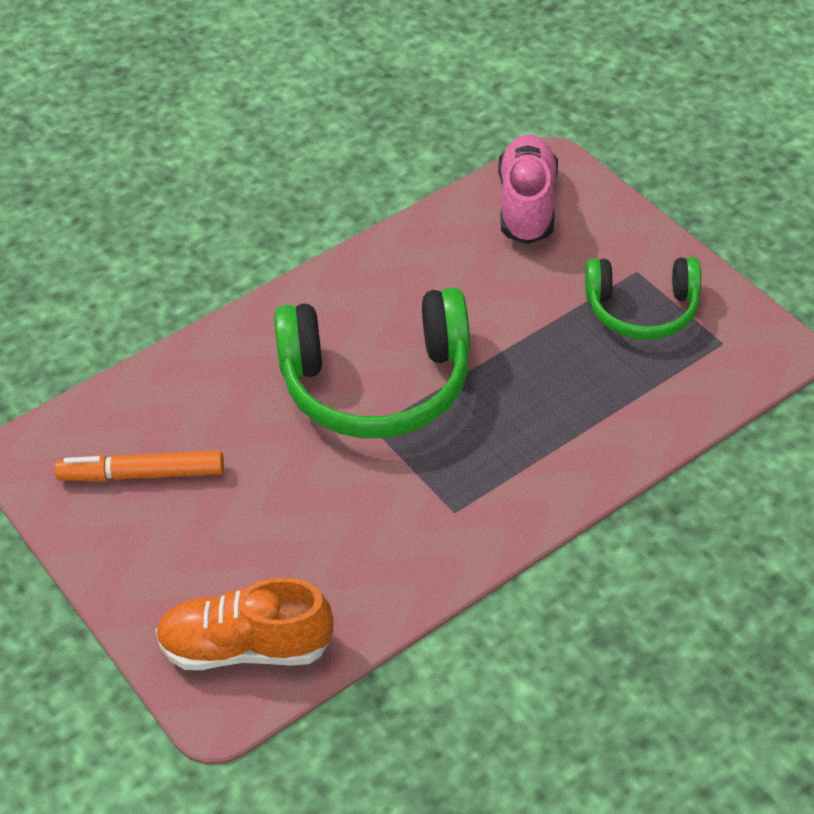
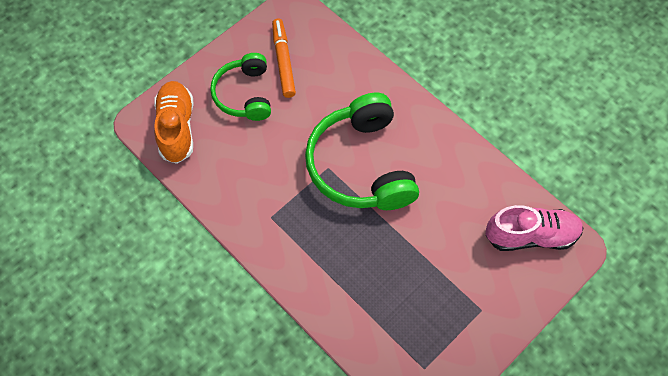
camera: 80 degrees right, 15 degrees up
green headphones [585,257,701,340] -> green headphones moved to [210,53,271,121]

